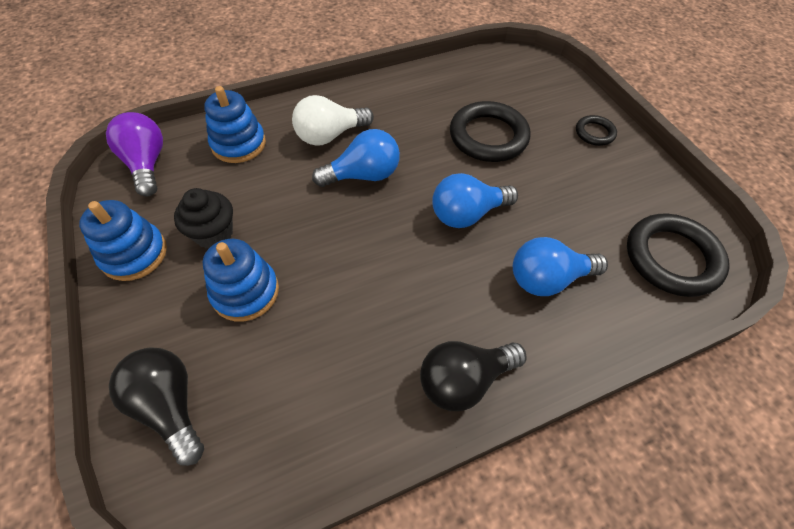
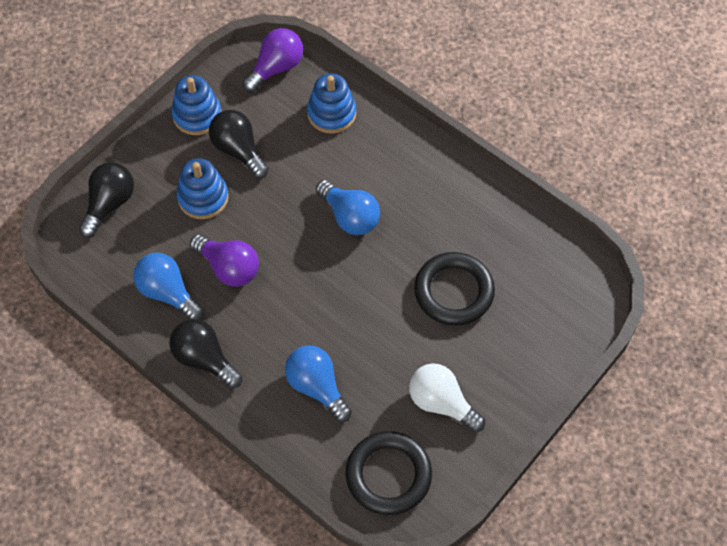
camera: 65 degrees right, 5 degrees up
black cupcake [174,188,233,248] -> black light bulb [209,110,269,178]
white light bulb [292,95,374,146] -> white light bulb moved to [409,363,485,433]
blue light bulb [432,173,518,228] -> blue light bulb moved to [133,253,203,320]
black ring [576,115,617,146] -> none
none -> purple light bulb [190,234,259,287]

